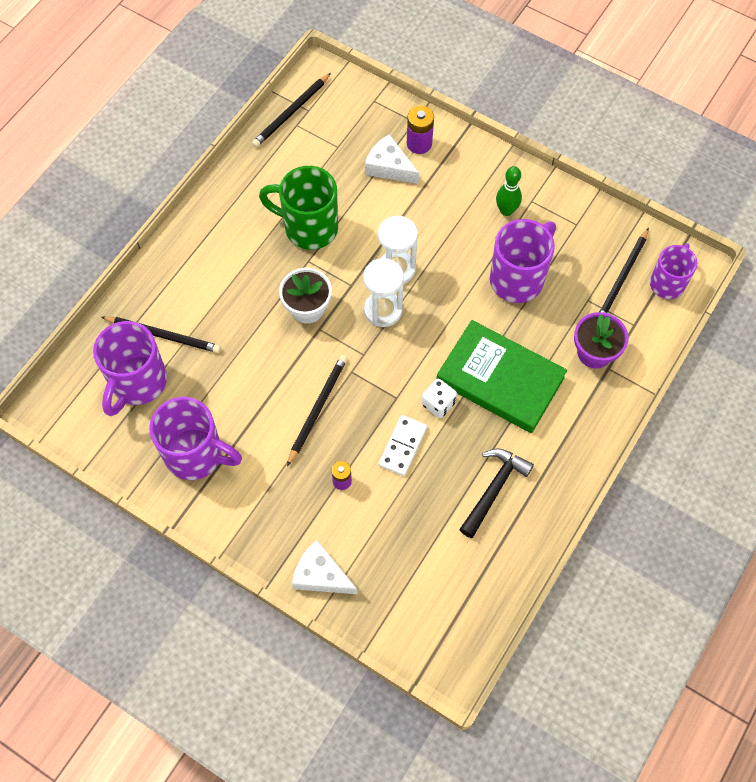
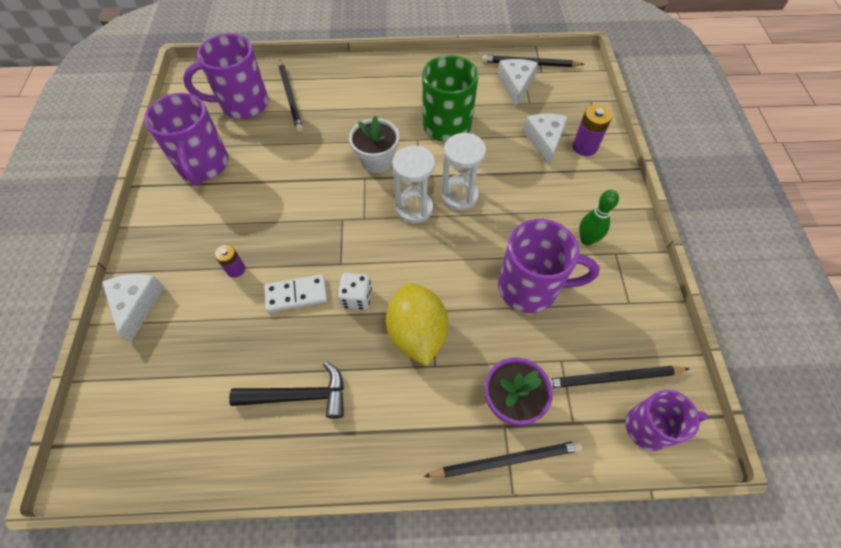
camera: 55 degrees right, 5 degrees down
black pencil [287,355,347,466] -> black pencil moved to [424,441,582,478]
green book [437,320,567,433] -> yellow lemon [386,283,448,366]
none -> white cheese [497,59,538,107]

